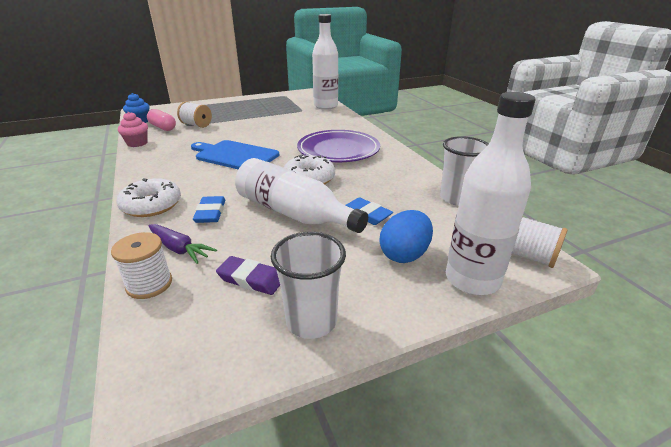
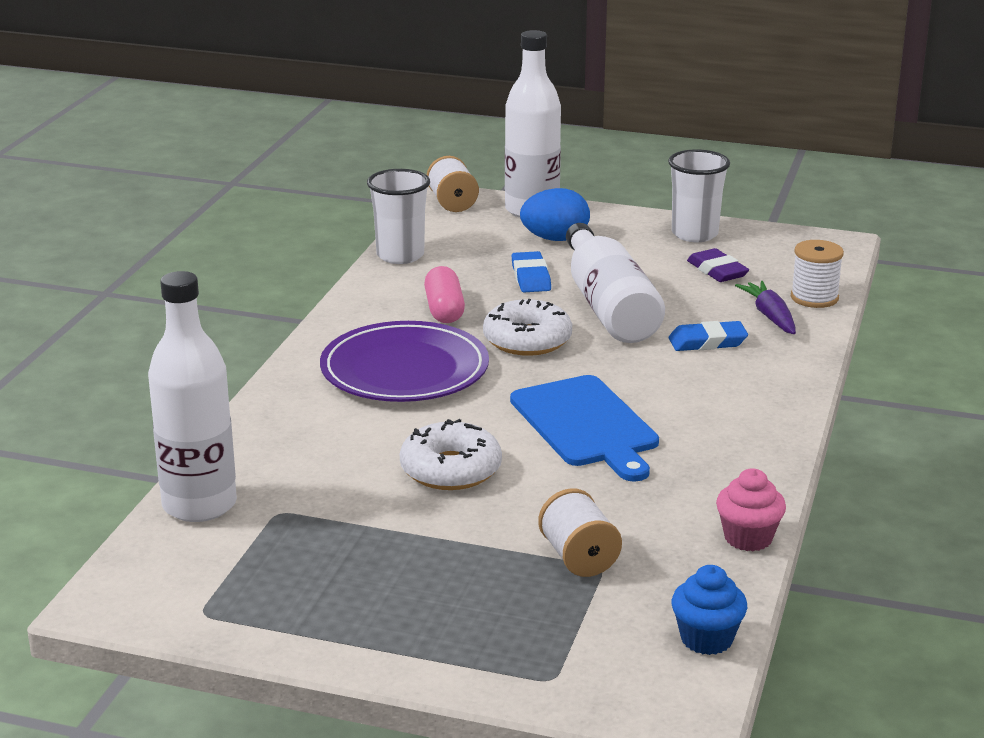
camera: 140 degrees left, 5 degrees down
white donut [117,178,181,217] -> white donut moved to [400,419,502,490]
pink capsule [147,109,176,131] -> pink capsule moved to [424,266,465,323]
blue eraser [193,196,225,223] -> blue eraser turned 45 degrees clockwise [669,321,748,351]

